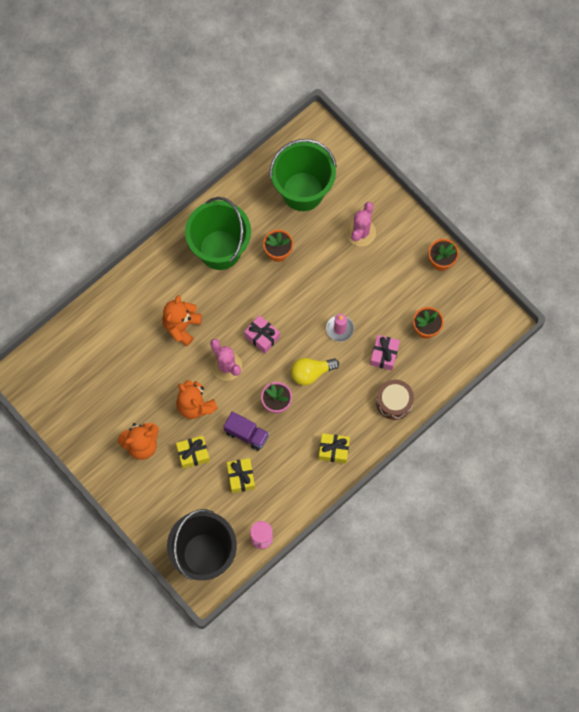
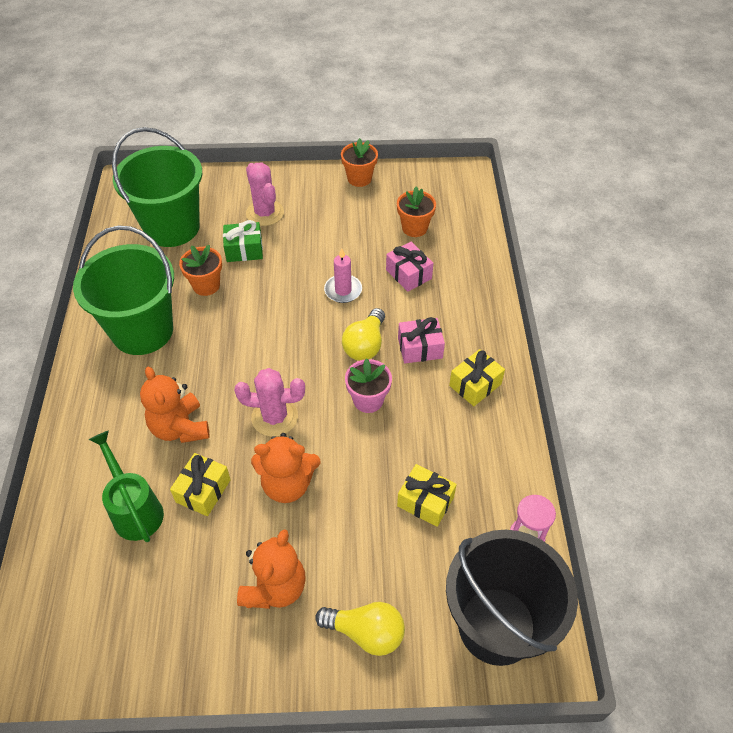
camera: 50 degrees left, 20 degrees down
yellow gift [176,436,210,469] -> yellow gift moved to [170,453,231,516]
purple truck [223,411,269,451] -> none
pink gift [244,315,280,353] -> pink gift moved to [398,317,445,364]
brown drum [376,379,414,420] -> none
none -> green watering can [89,430,164,542]
none -> green gift [223,220,263,262]
none -> yellow light bulb [315,602,405,656]

